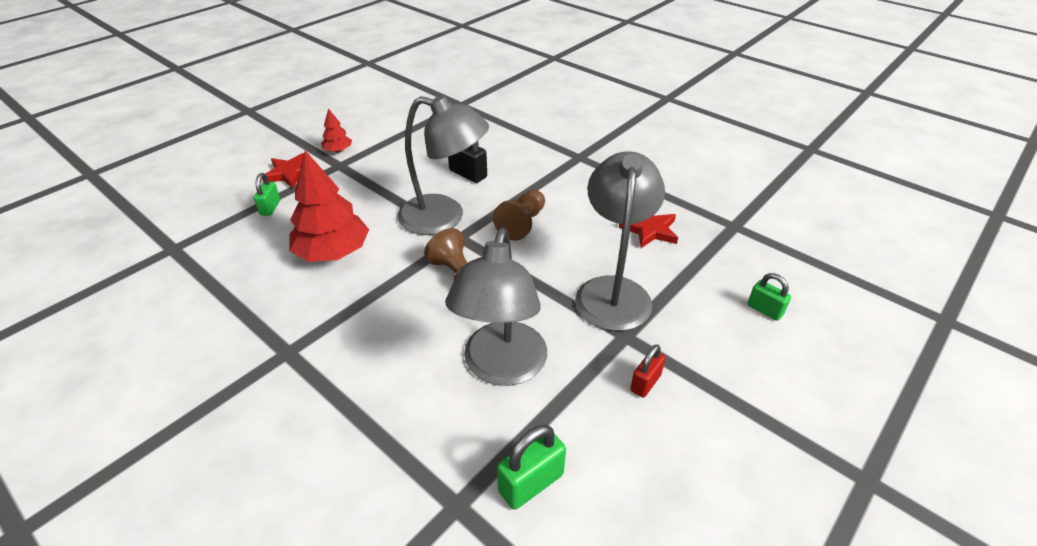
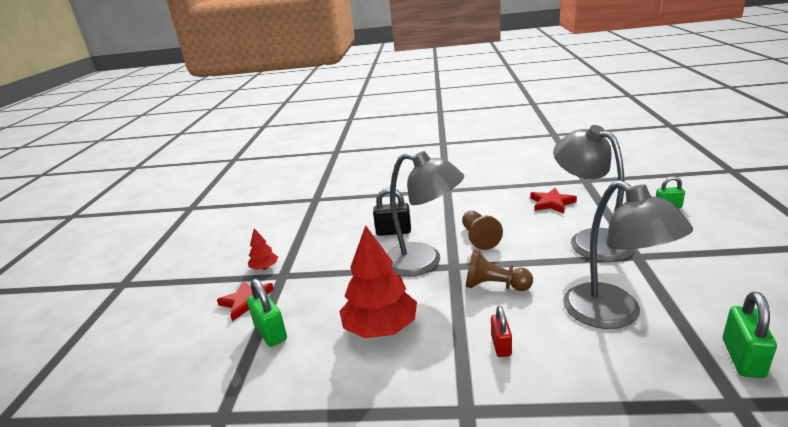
camera: 35 degrees left, 15 degrees down
green padlock [254,173,280,216] -> green padlock [247,279,287,347], size x1.50
grey lamp [397,95,489,235] -> grey lamp turned 45 degrees clockwise [387,151,464,277]
red padlock [630,344,666,398] -> red padlock moved to [491,306,512,357]

